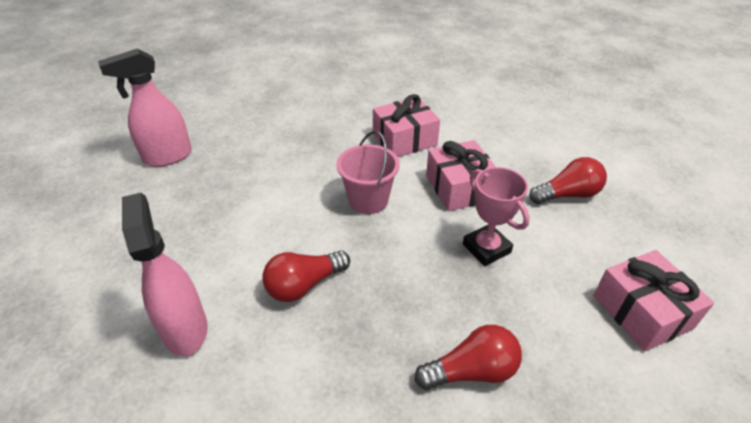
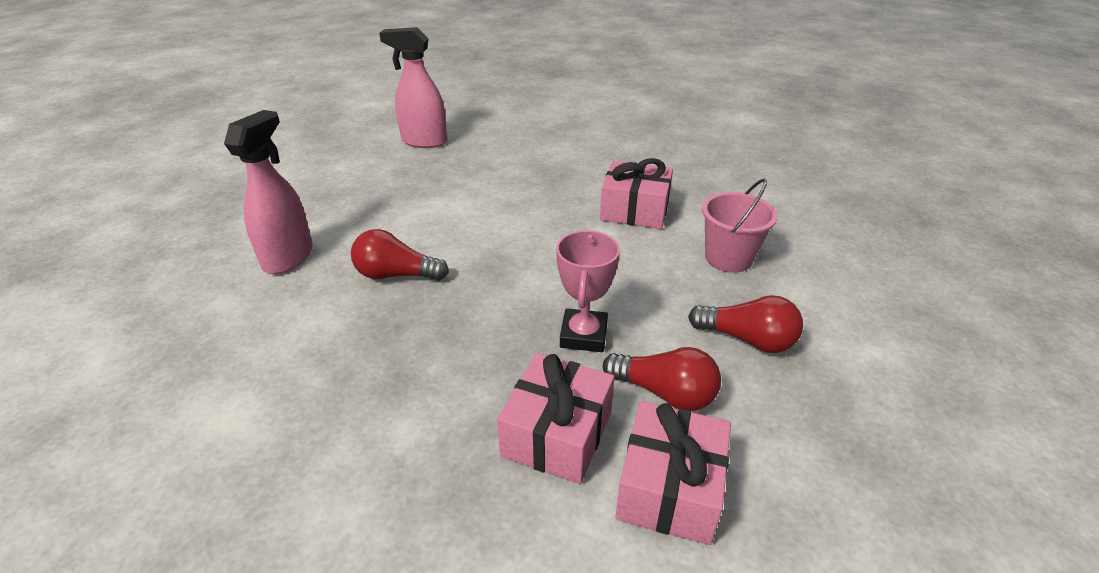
camera: 40 degrees right, 5 degrees down
pink bucket [337,131,400,214] -> pink bucket moved to [702,179,778,273]
red light bulb [414,325,522,390] -> red light bulb moved to [603,347,721,411]
pink gift [426,140,496,211] -> pink gift moved to [497,353,614,484]

